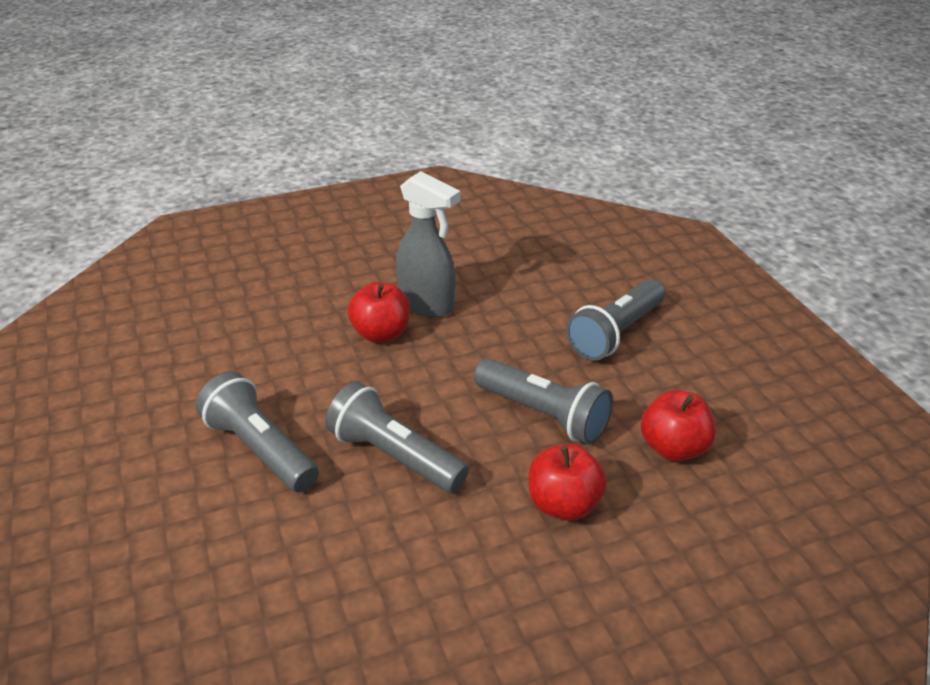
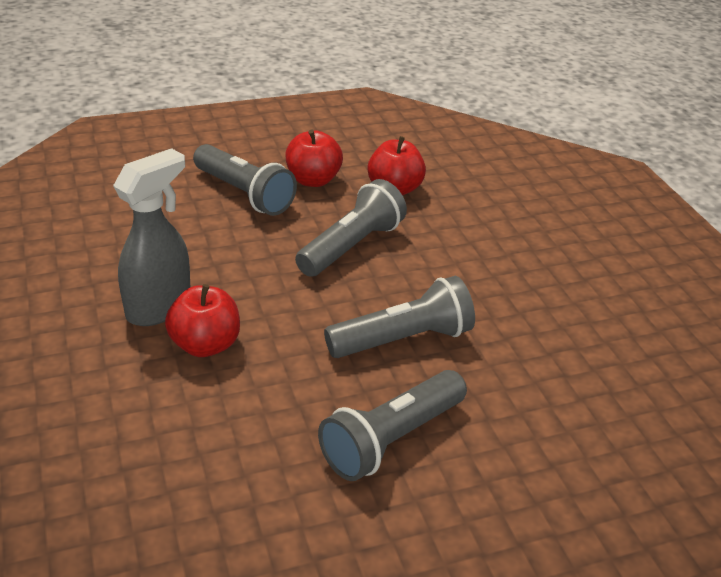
camera: 90 degrees left, 0 degrees up
grey flashlight [325,382,469,493] -> grey flashlight turned 150 degrees counterclockwise [324,276,475,358]
red apple [529,443,607,521] -> red apple moved to [285,129,343,187]

